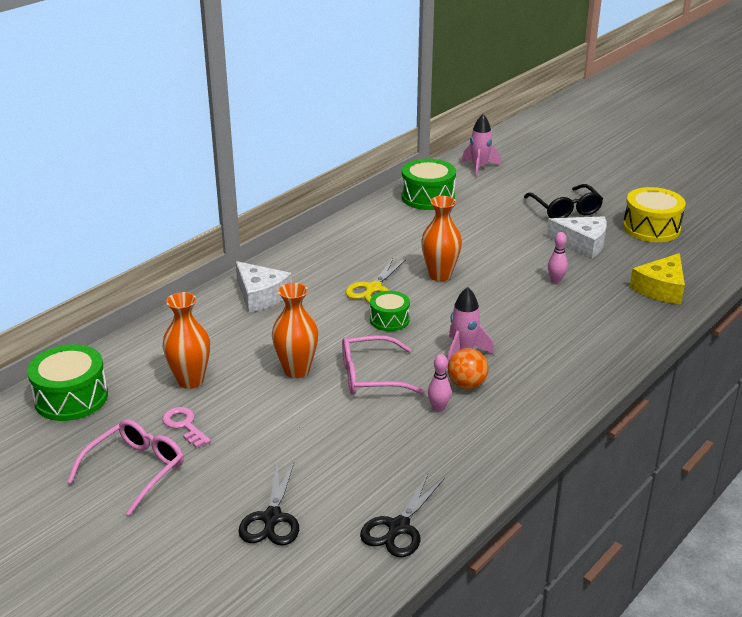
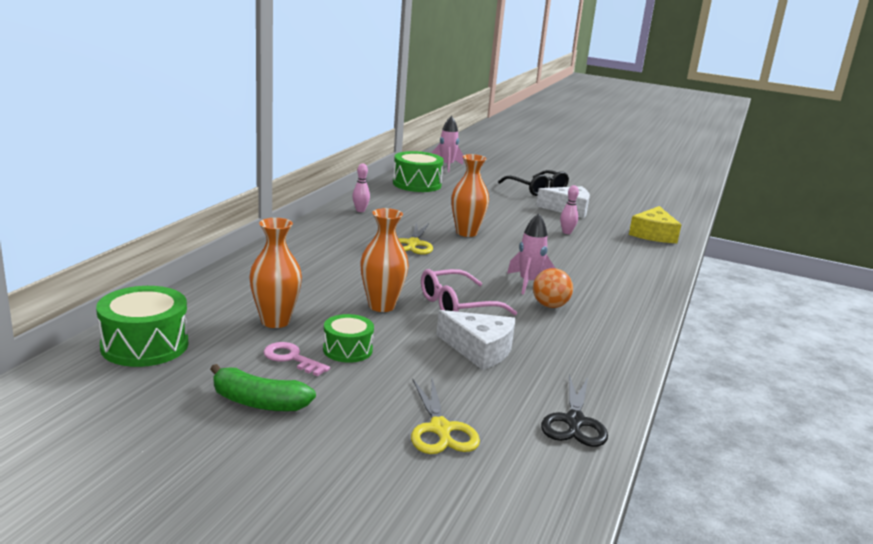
camera: 20 degrees left, 10 degrees down
pink glasses [67,419,184,516] -> green banana [210,364,316,411]
white cheese [236,261,292,312] -> white cheese moved to [437,310,516,370]
black scissors [238,461,299,545] -> yellow scissors [411,378,480,454]
green drum [370,291,410,331] -> green drum moved to [323,314,374,363]
pink bowling pin [428,354,451,412] -> pink bowling pin moved to [352,163,370,212]
yellow drum [623,187,686,242] -> none

